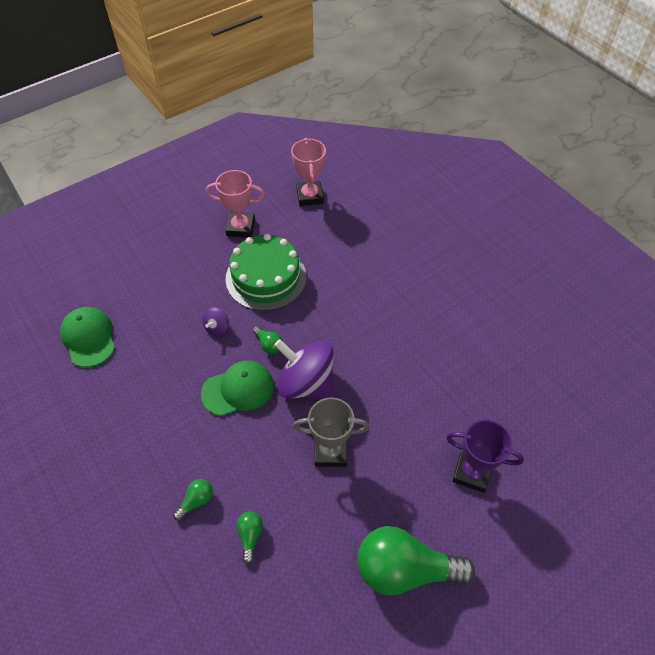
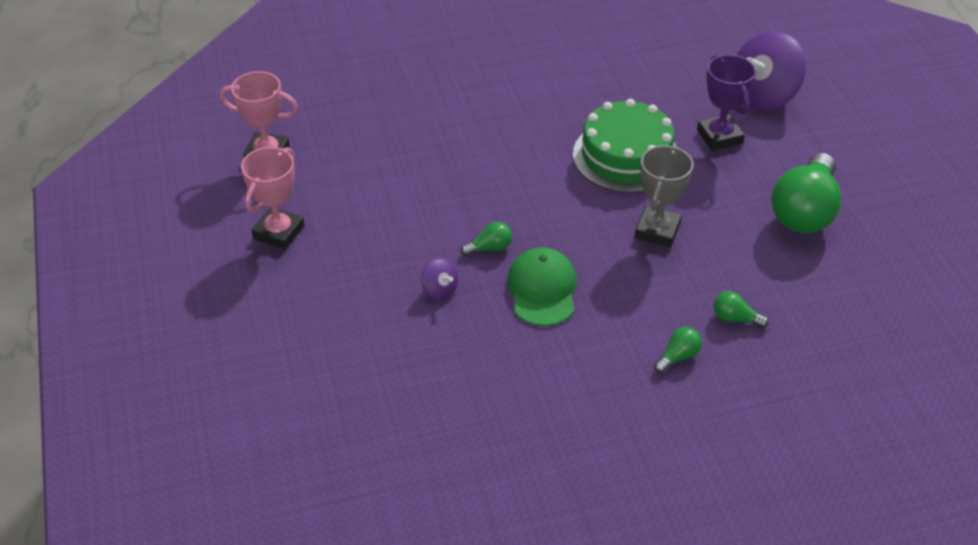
camera: 70 degrees left, 10 degrees down
green cap [60,307,115,367] -> none
green light bulb [173,479,213,521] -> green light bulb turned 75 degrees clockwise [654,327,702,373]
green cake [226,234,306,311] -> green cake moved to [573,99,676,193]
purple spinning top [274,339,334,398] -> purple spinning top moved to [737,31,806,110]
purple trophy [446,420,524,493] -> purple trophy turned 60 degrees counterclockwise [697,55,756,151]

